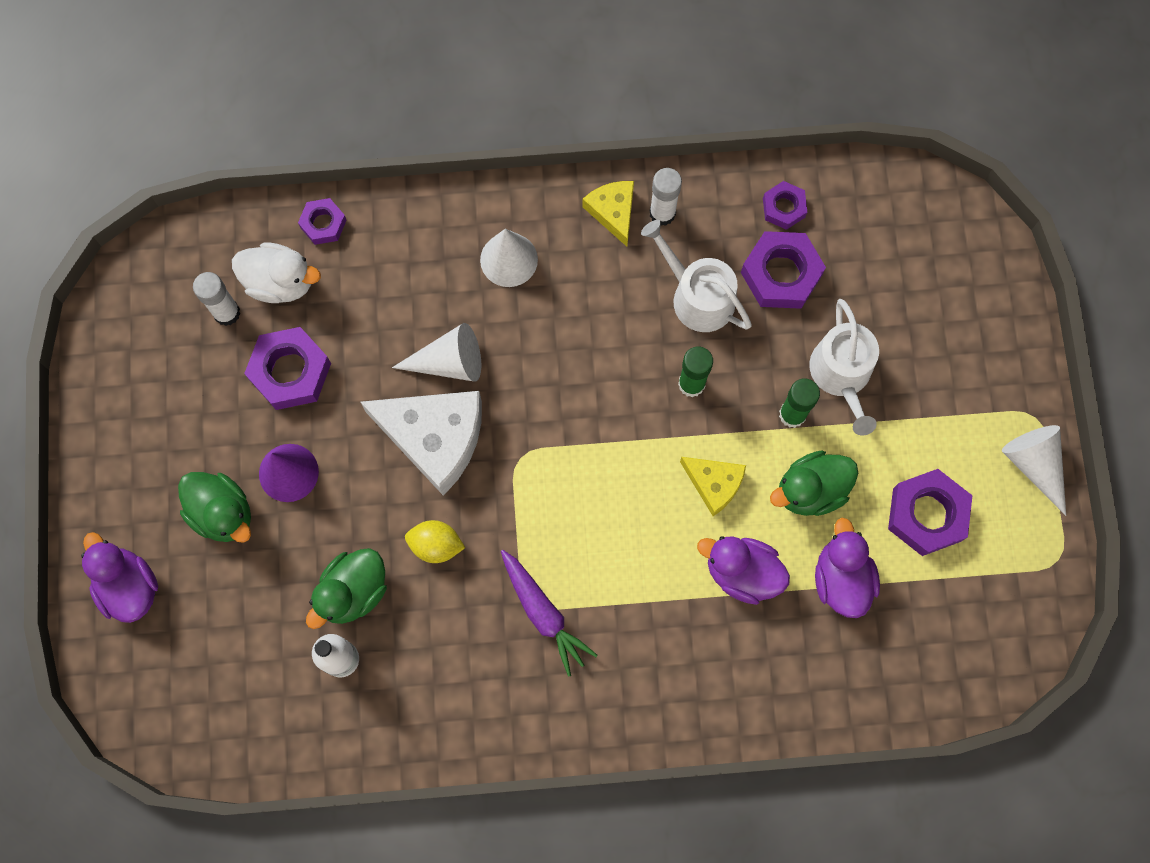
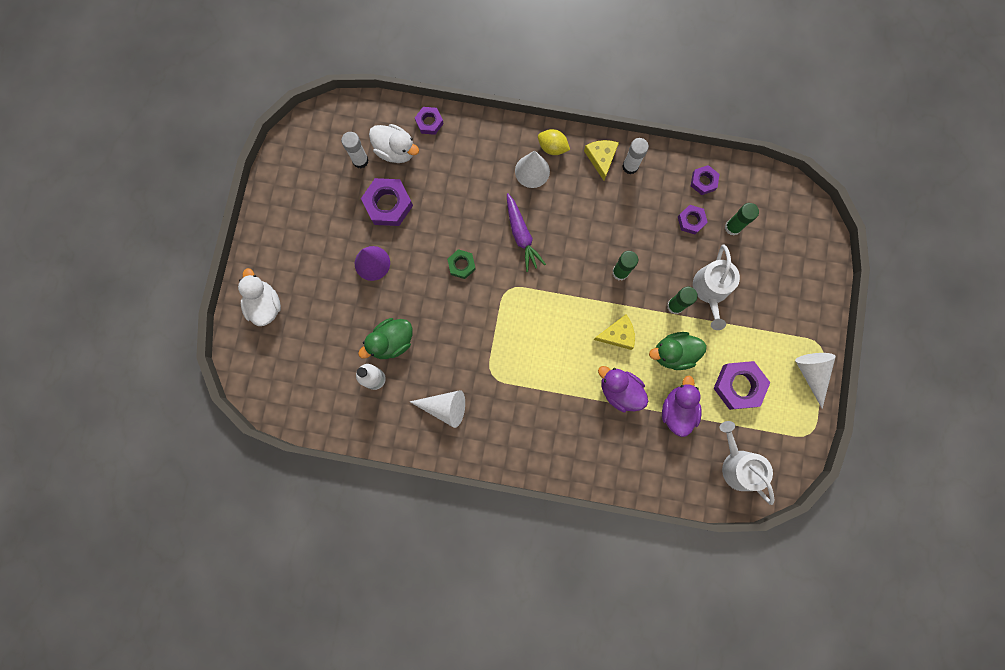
camera: 15 degrees right, 5 degrees up
purple duck [81,532,158,623] -> white duck [238,268,281,326]
green duck [178,472,251,543] -> none
white cheese [361,391,482,496] -> green nut [447,249,476,279]
white cone [392,323,481,382] -> white cone moved to [410,390,465,428]
yellow lemon [405,520,465,563] -> yellow lemon moved to [538,129,570,155]
purple carrot [501,550,598,677] -> purple carrot moved to [507,193,546,272]
white watering can [641,220,752,332] -> white watering can moved to [720,421,774,505]
yellow cheese [680,457,746,516] -> yellow cheese turned 60 degrees counterclockwise [594,314,635,350]
purple nut [741,231,826,309] -> purple nut [678,205,708,234], size x0.58
none -> green glue stick [725,203,759,235]

